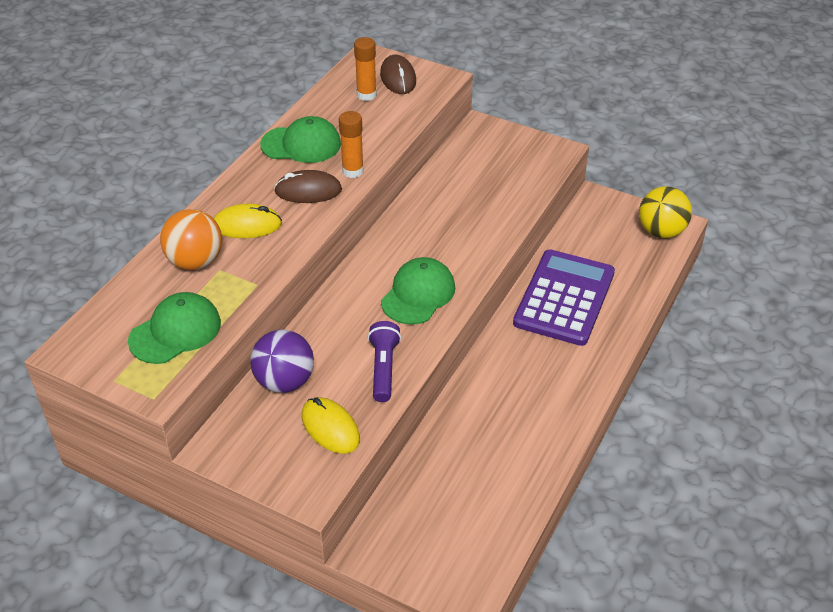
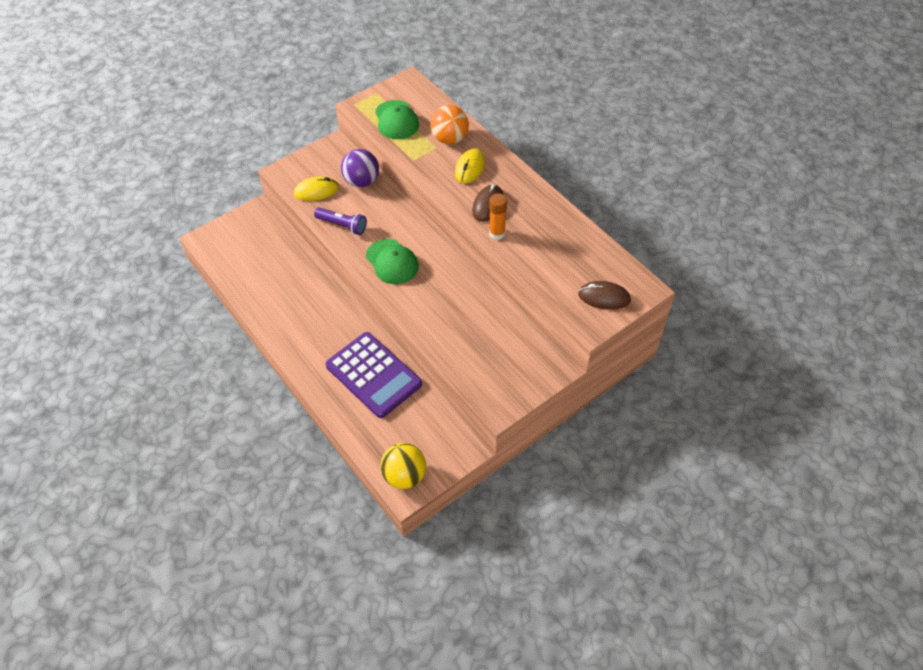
camera: 115 degrees right, 10 degrees up
green cap [260,116,341,163] -> none
orange glue stick [354,37,377,101] -> none

